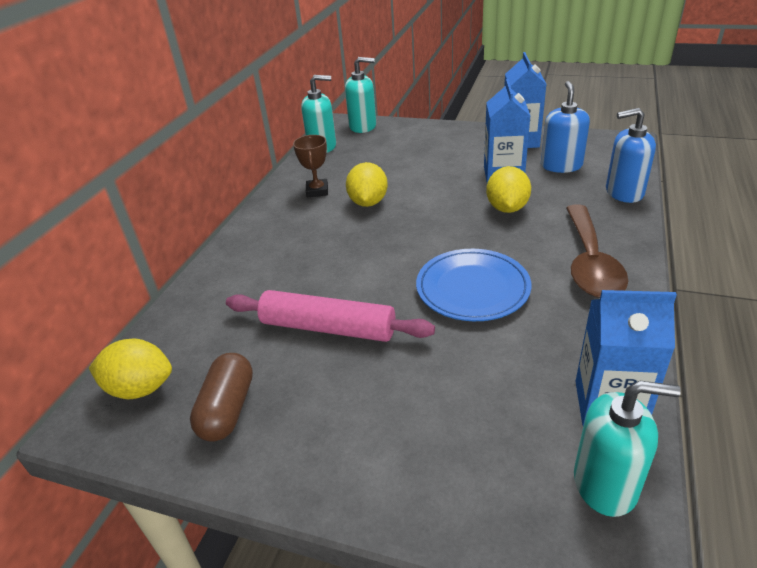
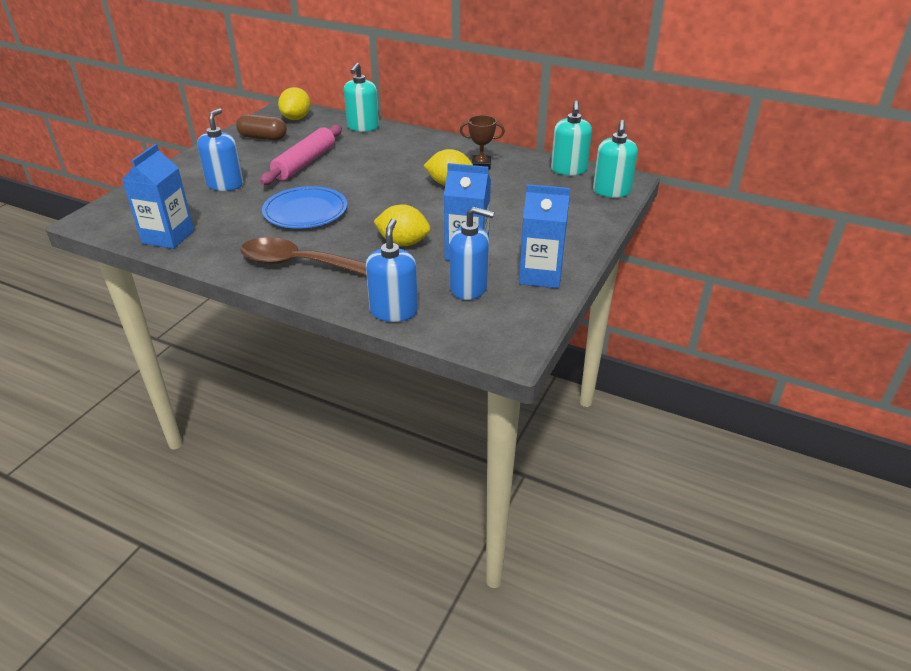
camera: 95 degrees right, 0 degrees up
turquoise soap dispenser [574,381,681,517] -> turquoise soap dispenser moved to [344,63,379,132]
none -> blue soap dispenser [197,108,243,191]

